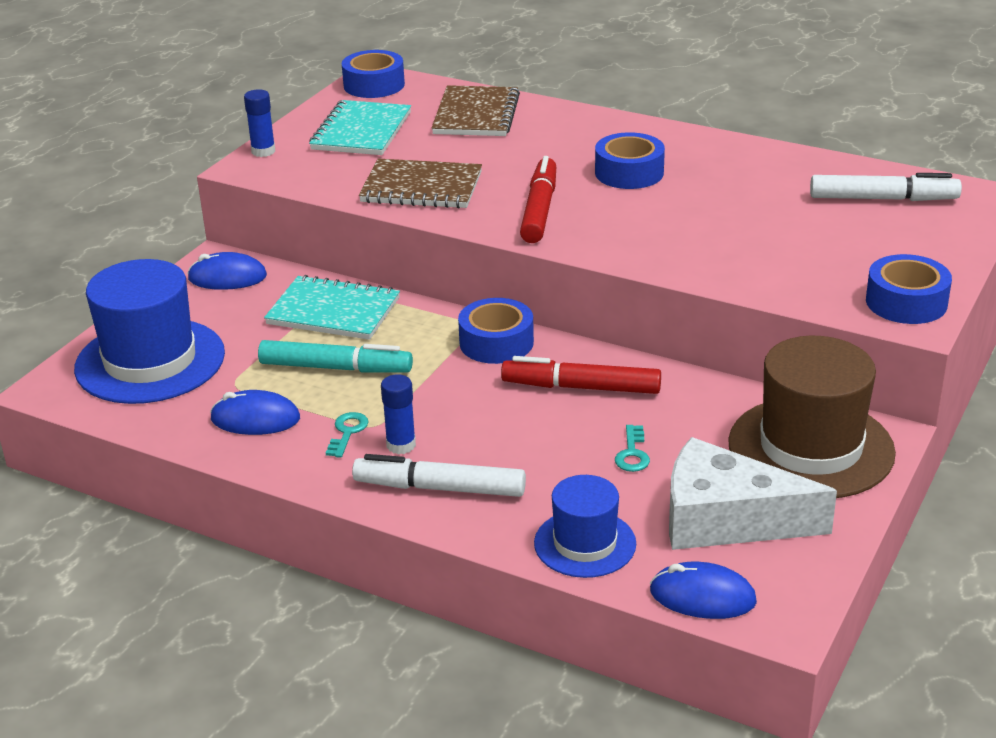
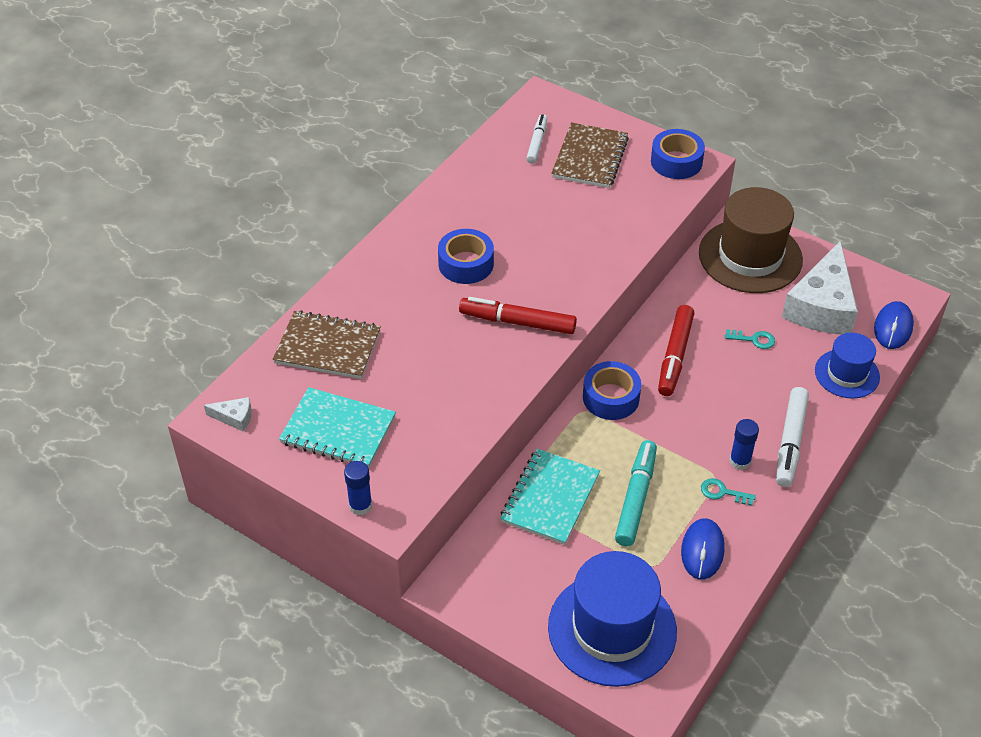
camera: 85 degrees left, 15 degrees up
blue mouse [187,252,267,290] -> none
blue tape [342,50,405,98] -> white cheese [204,397,252,432]
brown notebook [359,159,482,209] -> brown notebook moved to [551,122,629,188]
white marker [810,173,962,201] -> white marker [526,114,547,164], size x0.65

